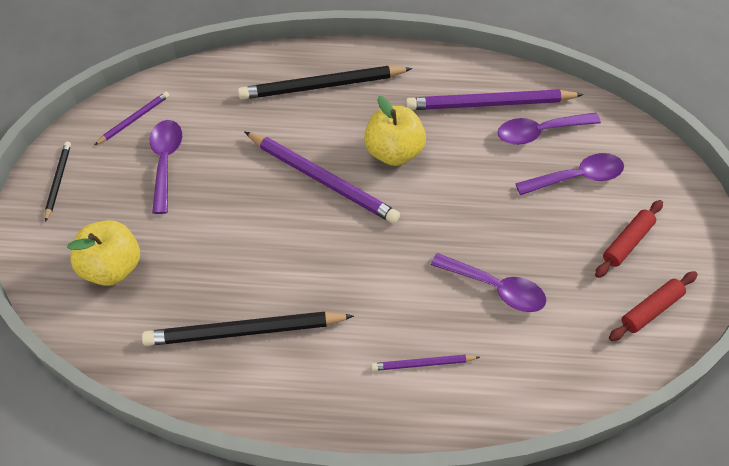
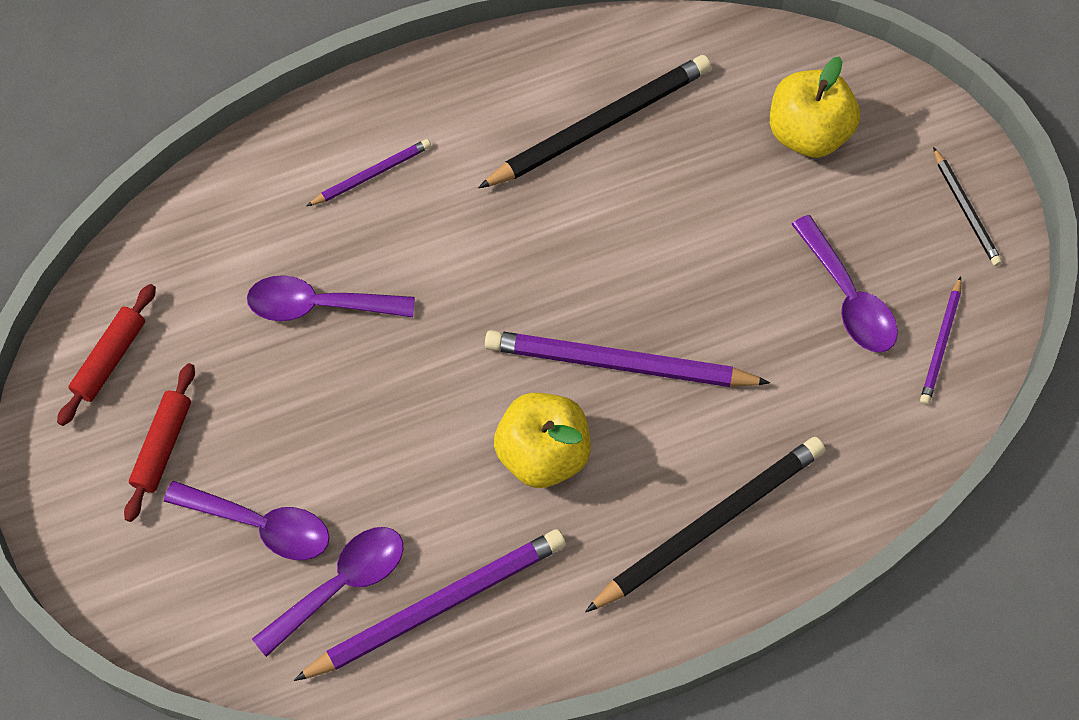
camera: 155 degrees right, 10 degrees up
purple spoon [515,153,624,195] -> purple spoon turned 120 degrees counterclockwise [164,481,330,560]

